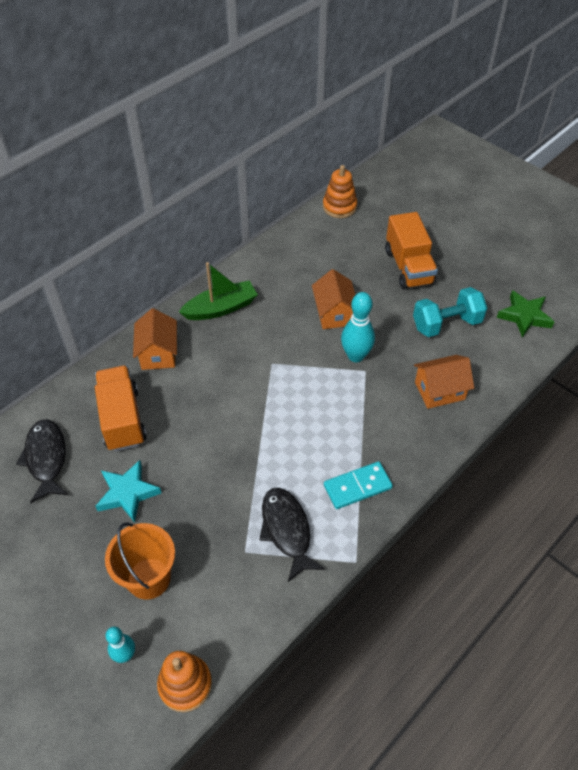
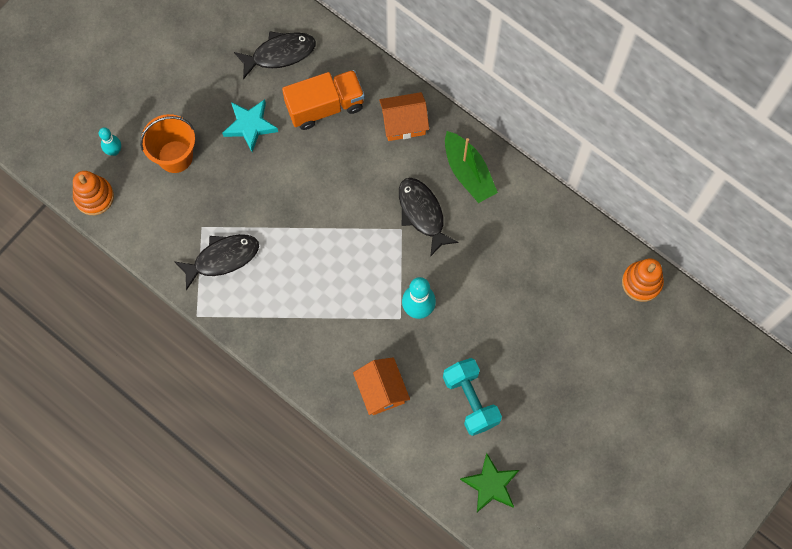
camera: 85 degrees right, 20 degrees up
orange house [312,269,356,329] -> none
turquoise domino [324,461,393,509] -> none
orange truck [385,212,438,289] -> none
none -> black fish [399,178,459,257]

